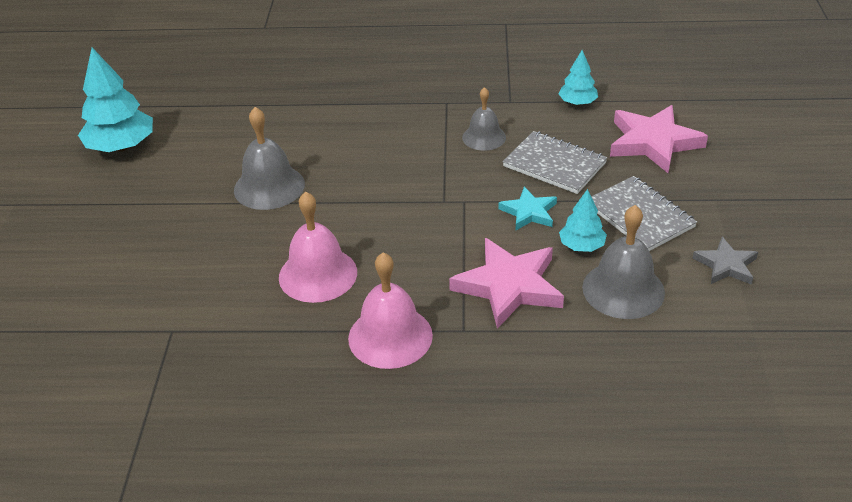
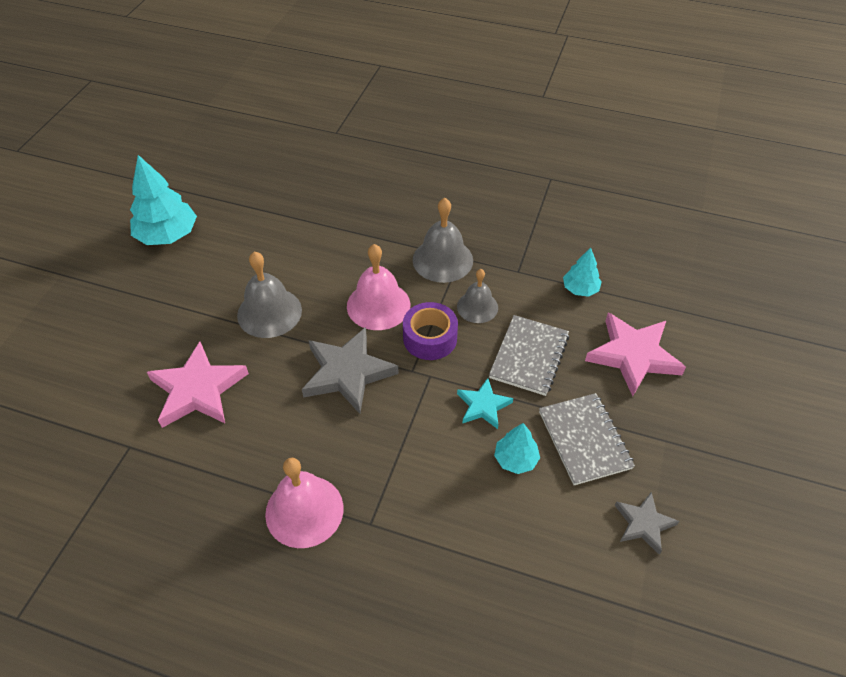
camera: 15 degrees right, 10 degrees up
pink bell [279,192,357,303] -> pink bell moved to [347,244,410,330]
pink star [449,238,564,329] -> pink star moved to [147,341,249,428]
grey notebook [503,131,607,194] -> grey notebook turned 60 degrees clockwise [489,315,569,396]
grey bell [582,205,665,319] -> grey bell moved to [413,198,473,283]
none -> grey star [302,327,399,414]
none -> purple tape [403,302,458,360]

